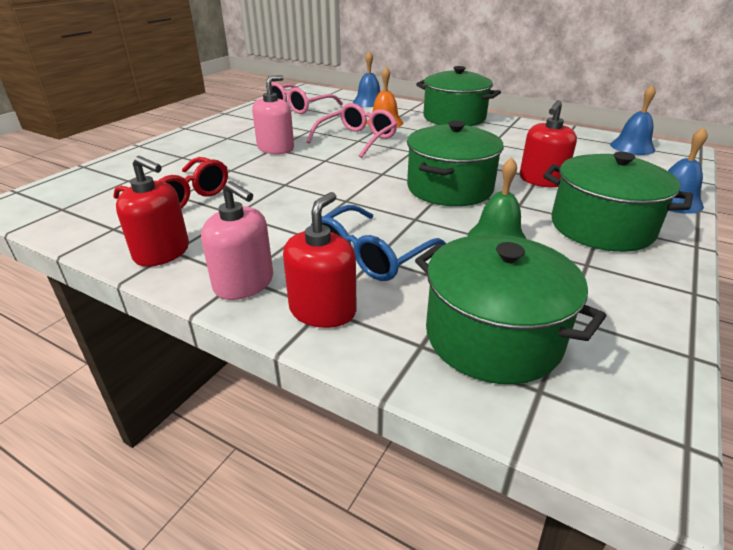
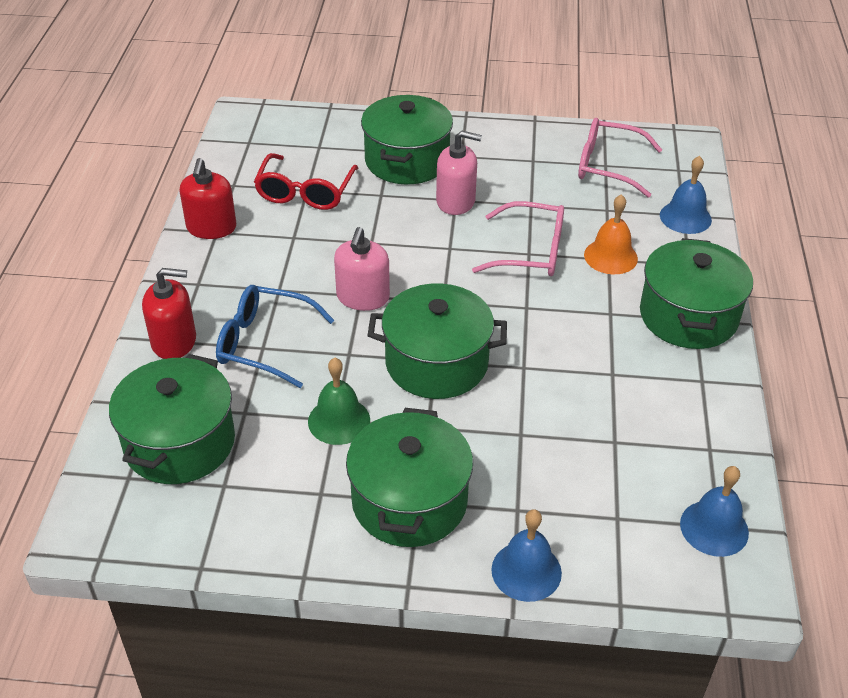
camera: 65 degrees right, 10 degrees up
pink soap dispenser [201,181,273,300] -> pink soap dispenser moved to [334,227,390,311]
red soap dispenser [520,100,577,187] -> none
none -> green pot [361,95,453,184]

